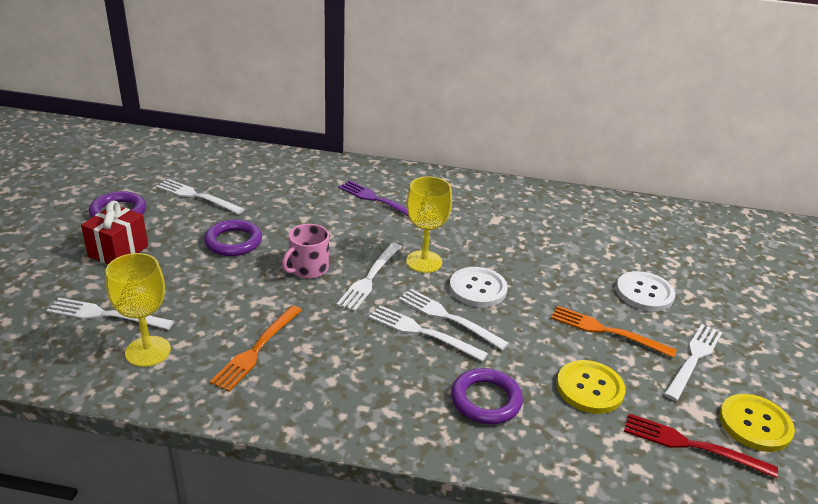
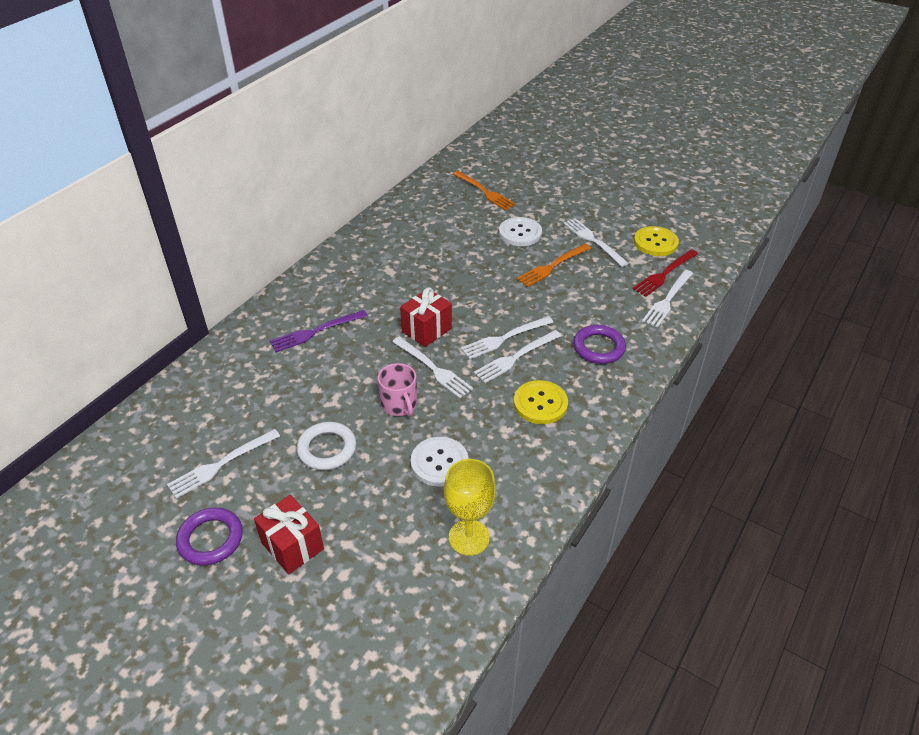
camera: 65 degrees left, 10 degrees up
white fork [47,298,174,330] -> white fork moved to [642,270,693,328]
purple ring [204,219,262,256] -> white ring [297,422,356,470]
orange fork [210,306,302,392] -> orange fork moved to [453,171,516,210]
yellow goblet [406,176,452,273] -> red gift [400,287,452,347]
white button [449,267,508,307] -> white button moved to [411,437,469,487]
yellow button [557,360,626,414] -> yellow button moved to [514,380,568,424]

